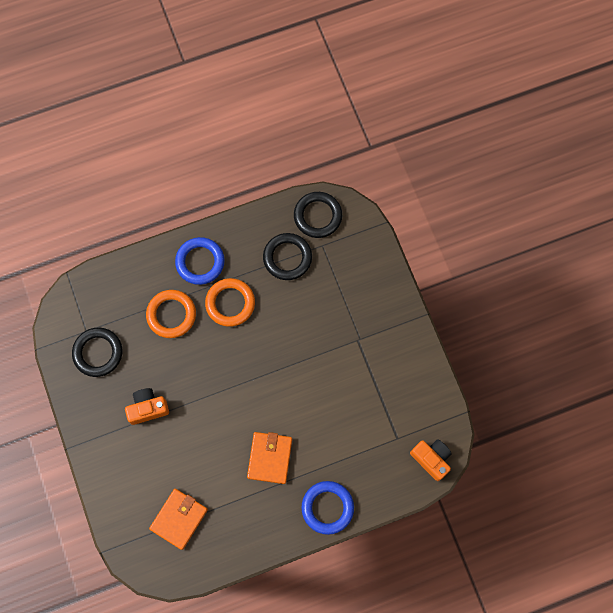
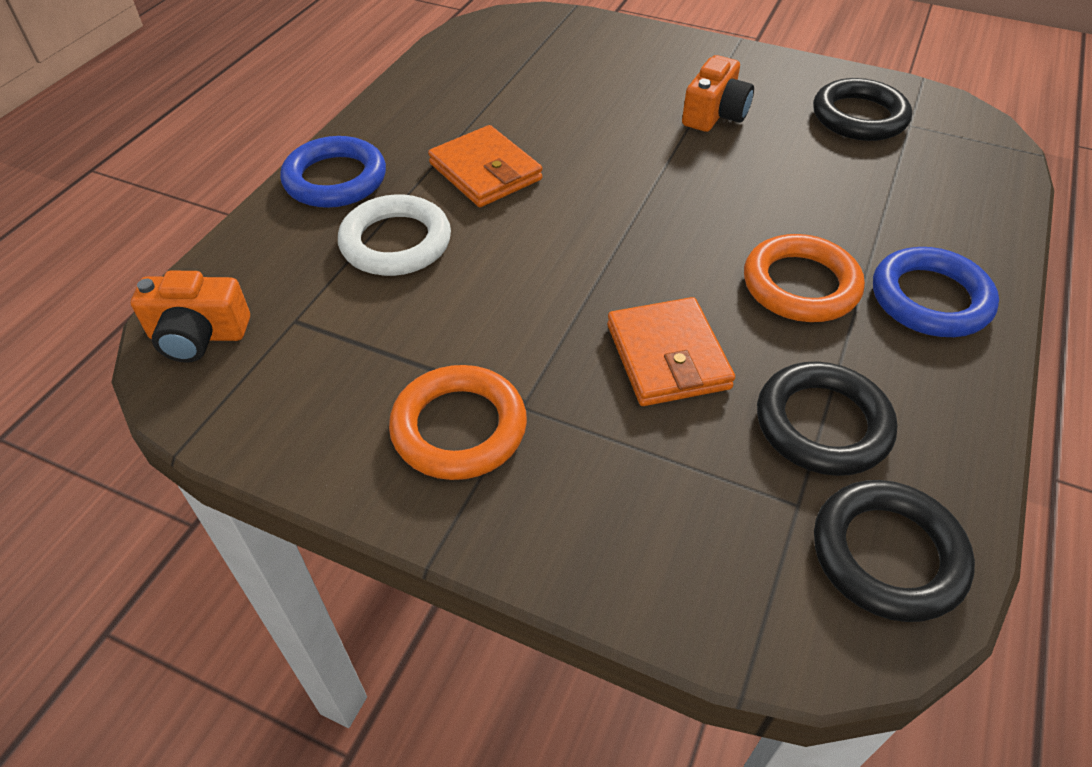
camera: 135 degrees right, 25 degrees down
orange ring [146,290,196,338] -> orange ring moved to [389,365,527,480]
orange wallet [149,489,208,550] -> orange wallet moved to [607,297,735,406]
none -> white ring [338,194,451,276]

